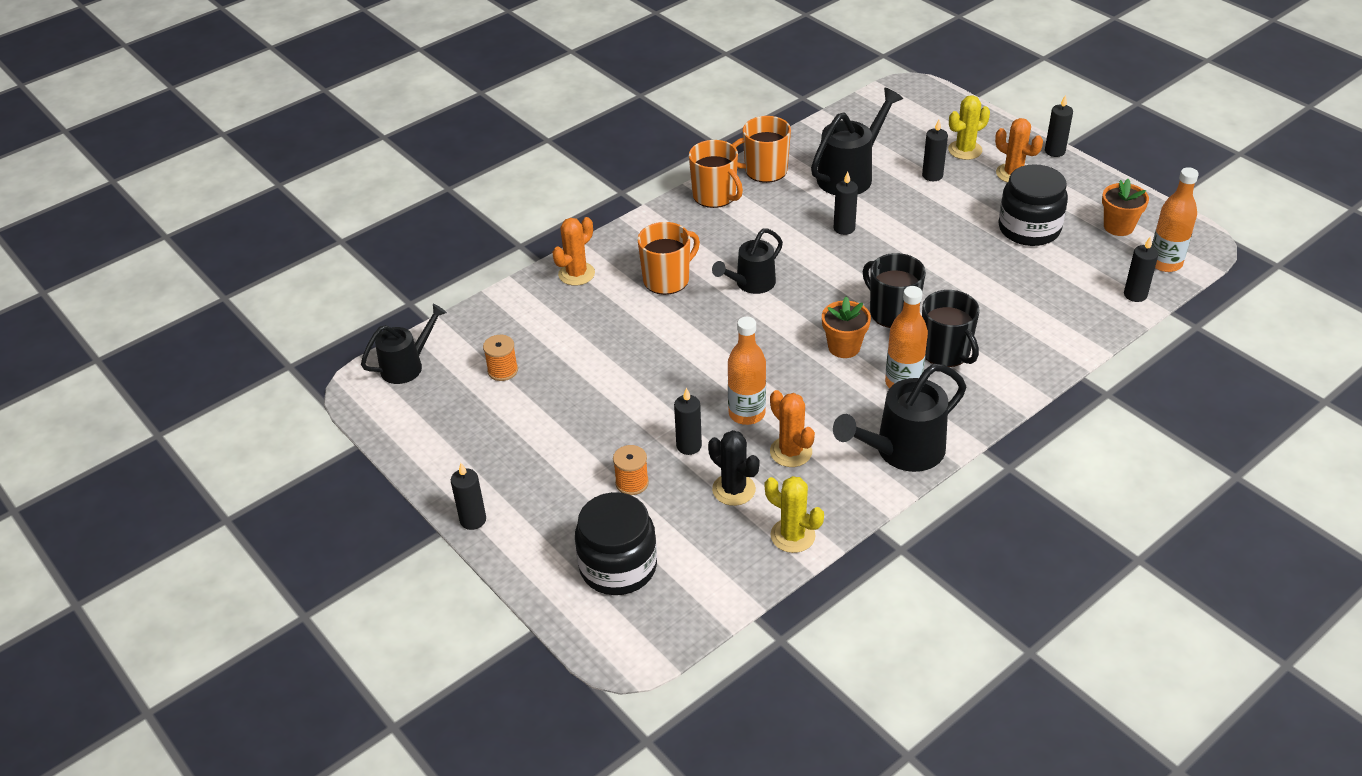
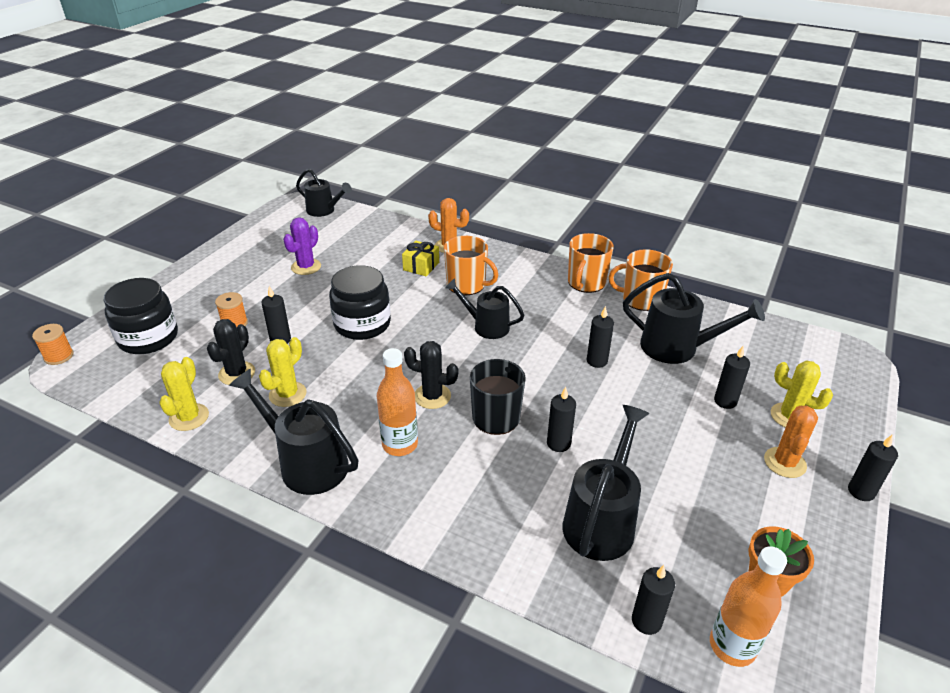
camera: 65 degrees right, 5 degrees down
black candle [451,463,486,530] -> black candle moved to [547,387,576,452]
orange spool [483,335,518,381] -> orange spool moved to [32,324,73,365]
orange bottle [728,317,766,425] -> none
orange mug [732,116,791,183] -> orange mug turned 45 degrees counterclockwise [609,249,673,311]
orange cactus [770,390,815,467] -> yellow cactus [259,337,307,407]
orange flower pot [822,297,871,358] -> black cactus [404,341,458,409]
black mug [922,290,980,367] -> none
black jar [998,164,1068,246] -> black jar moved to [329,265,391,340]
none -> purple cactus [283,218,321,275]
none -> yellow gift [402,241,439,276]
none -> black watering can [563,405,650,561]

